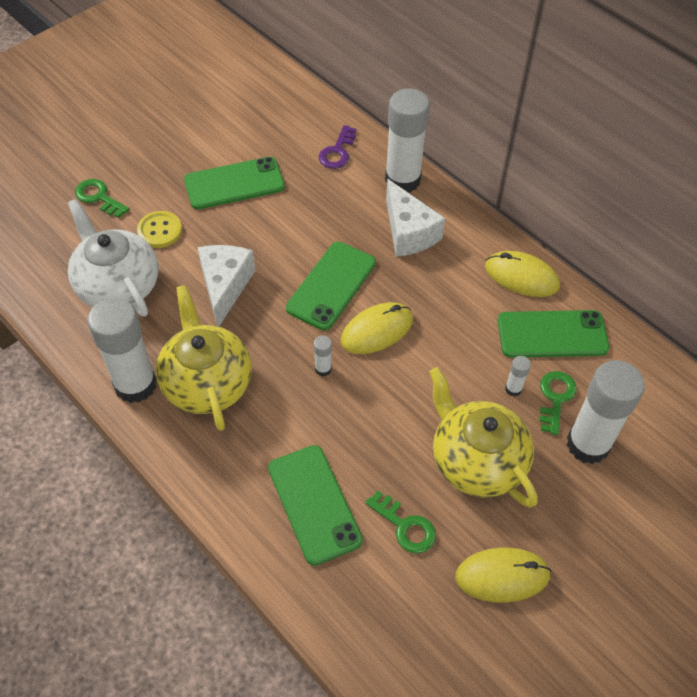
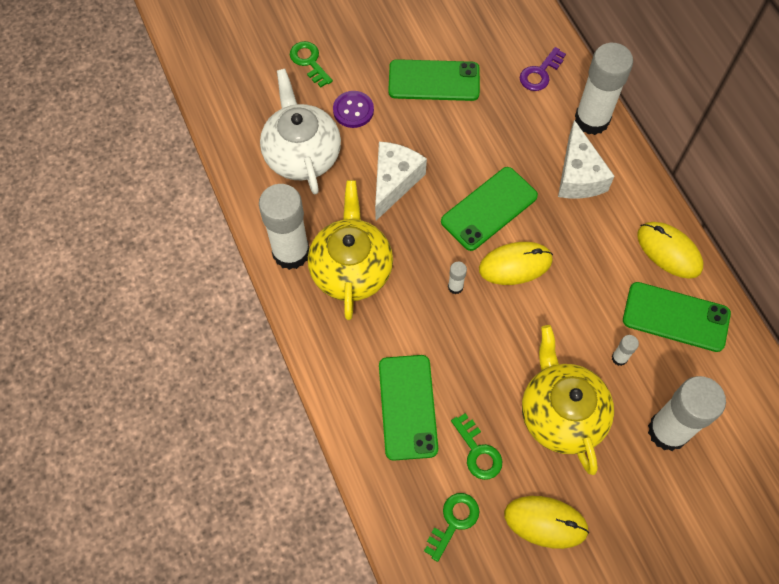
camera: 20 degrees right, 10 degrees up
yellow button [137,211,182,248] -> purple button [333,91,374,128]
green key [539,371,577,435] -> green key moved to [424,493,479,562]

